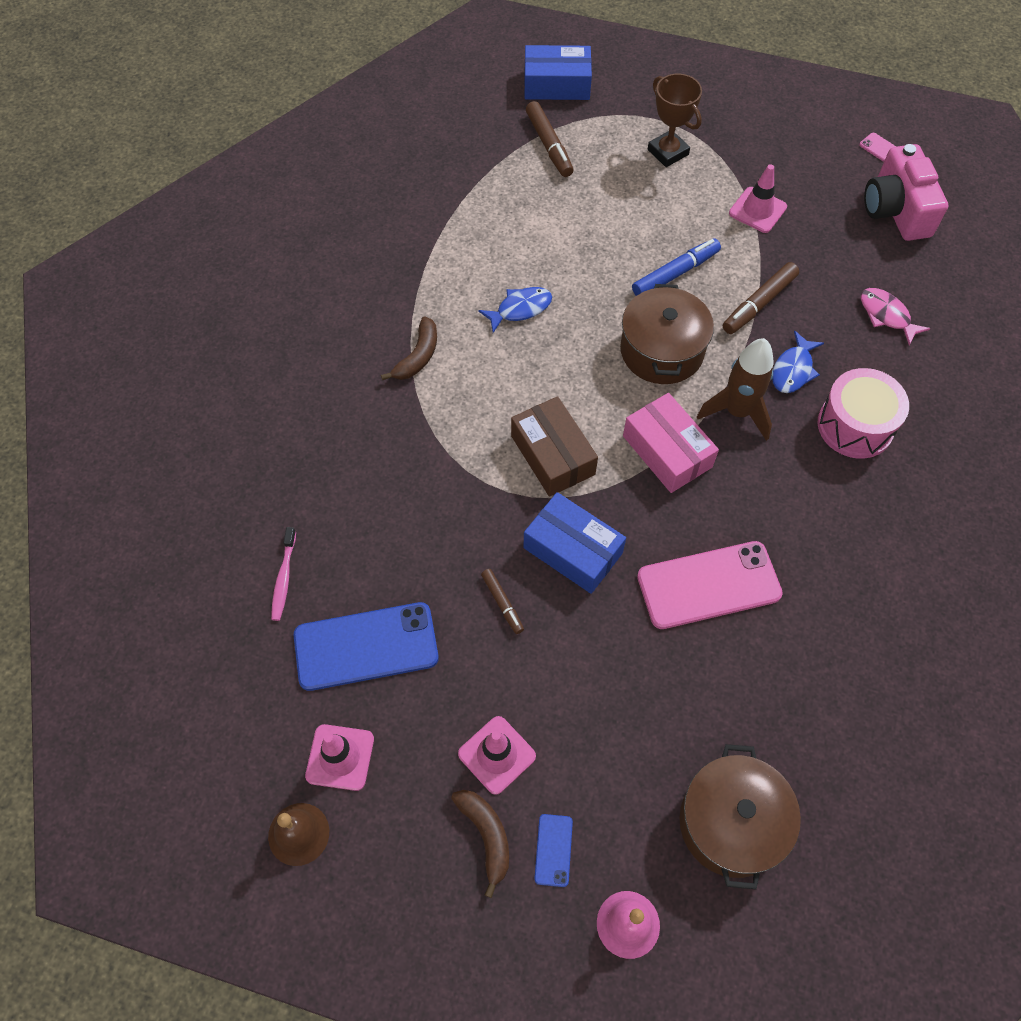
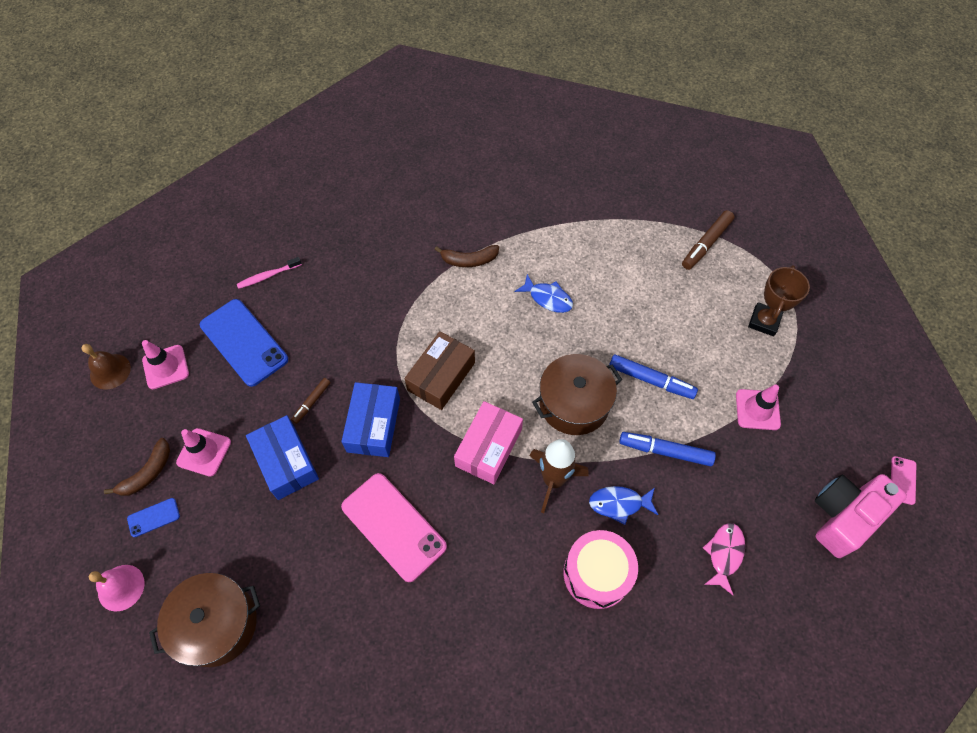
camera: 60 degrees right, 0 degrees up
blue box [524,45,592,100] -> blue box moved to [246,415,319,500]
brown marker [723,262,799,334] -> blue marker [619,432,716,466]

